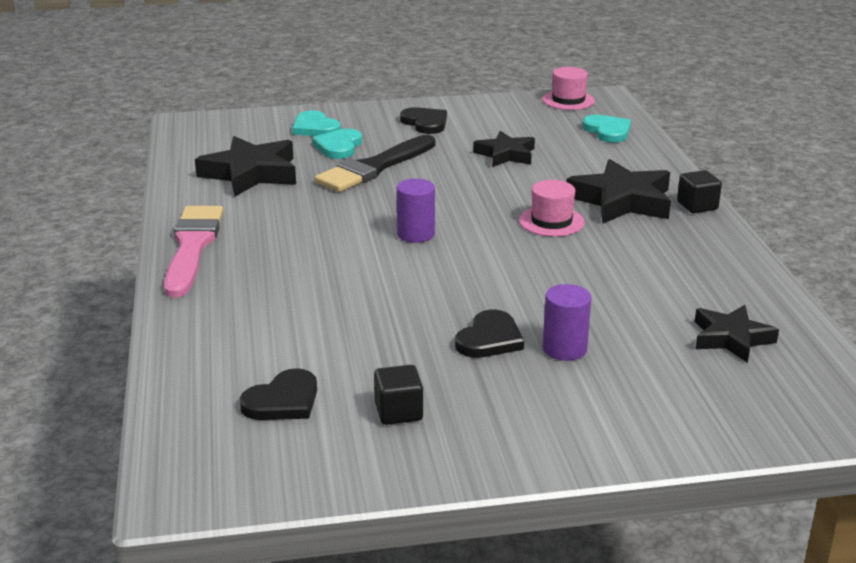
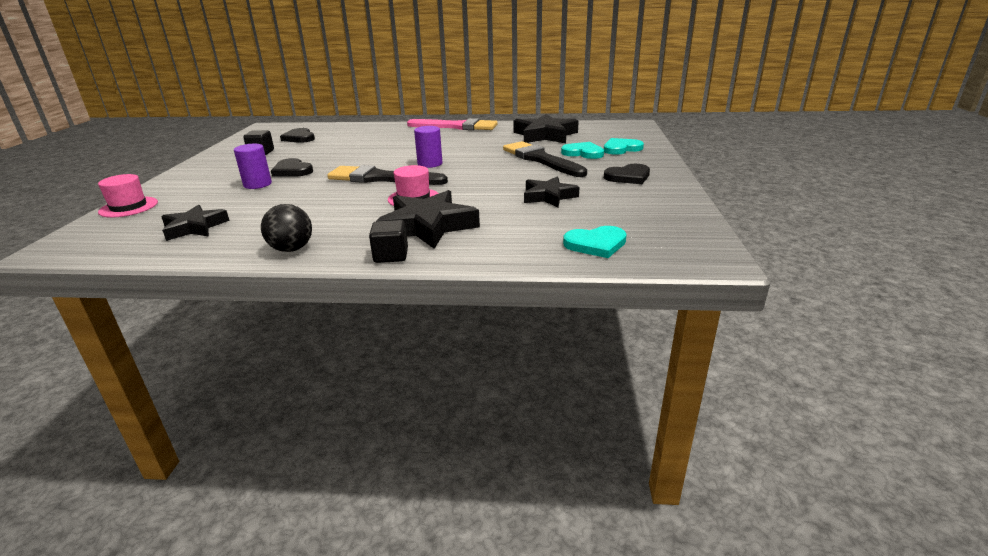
camera: 105 degrees right, 0 degrees up
pink hat [542,67,595,110] -> pink hat moved to [98,174,158,218]
none -> black ball [261,204,312,252]
none -> black brush [327,165,448,185]

